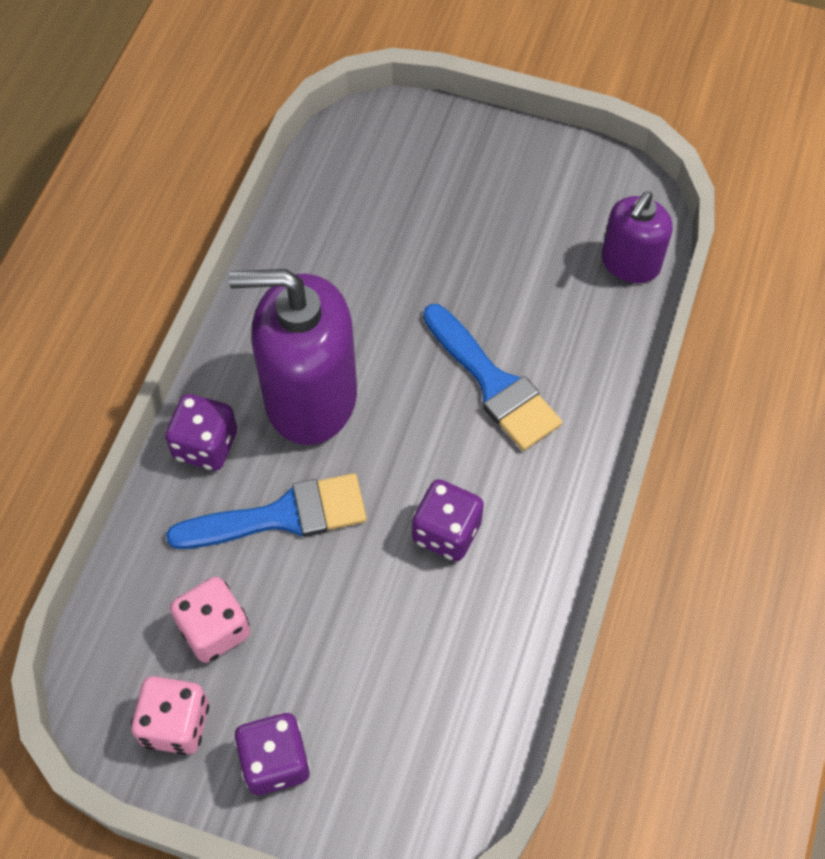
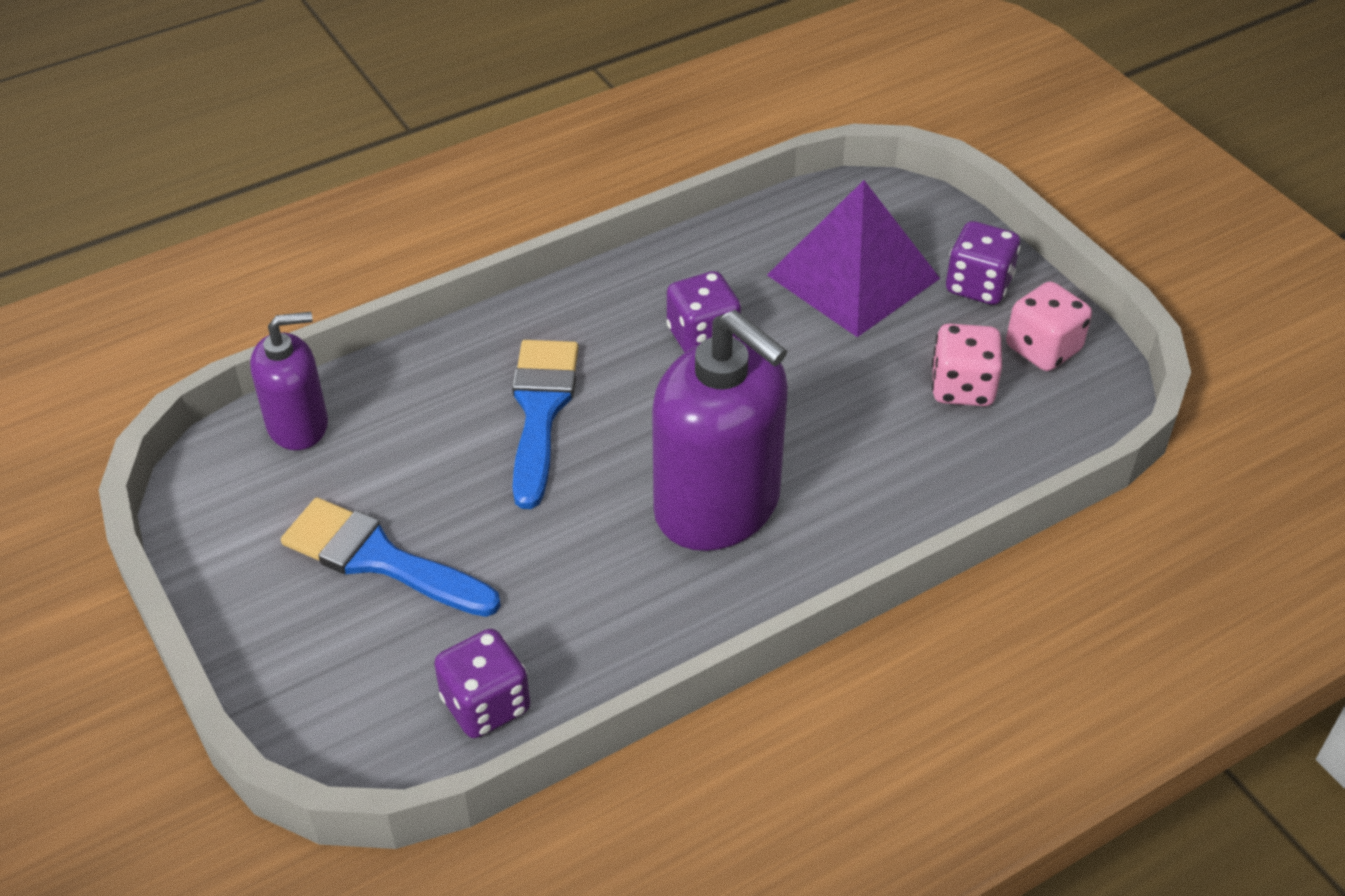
camera: 140 degrees left, 15 degrees down
purple dice [165,394,237,470] -> purple dice moved to [434,629,530,738]
blue brush [166,473,367,549] -> blue brush moved to [281,498,501,617]
none -> purple pyramid [767,180,940,337]

